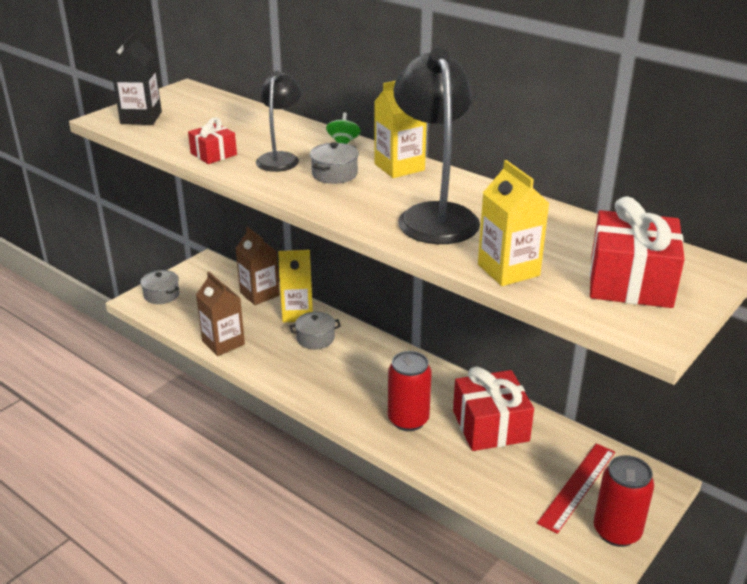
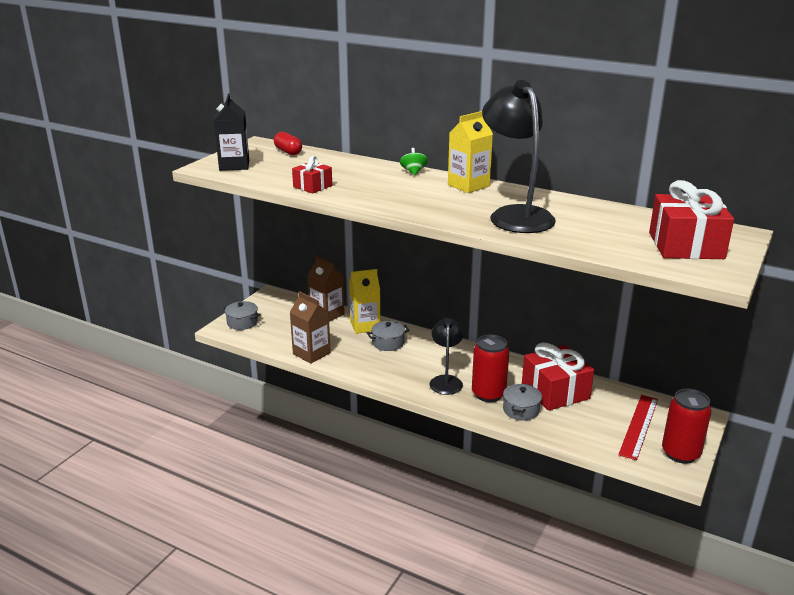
camera: 10 degrees left, 5 degrees down
black lamp [256,71,301,172] -> black lamp moved to [429,318,463,395]
grey pot [310,142,359,184] -> grey pot moved to [503,384,542,421]
yellow carton [478,160,549,286] -> none
none -> red capsule [274,132,302,155]

